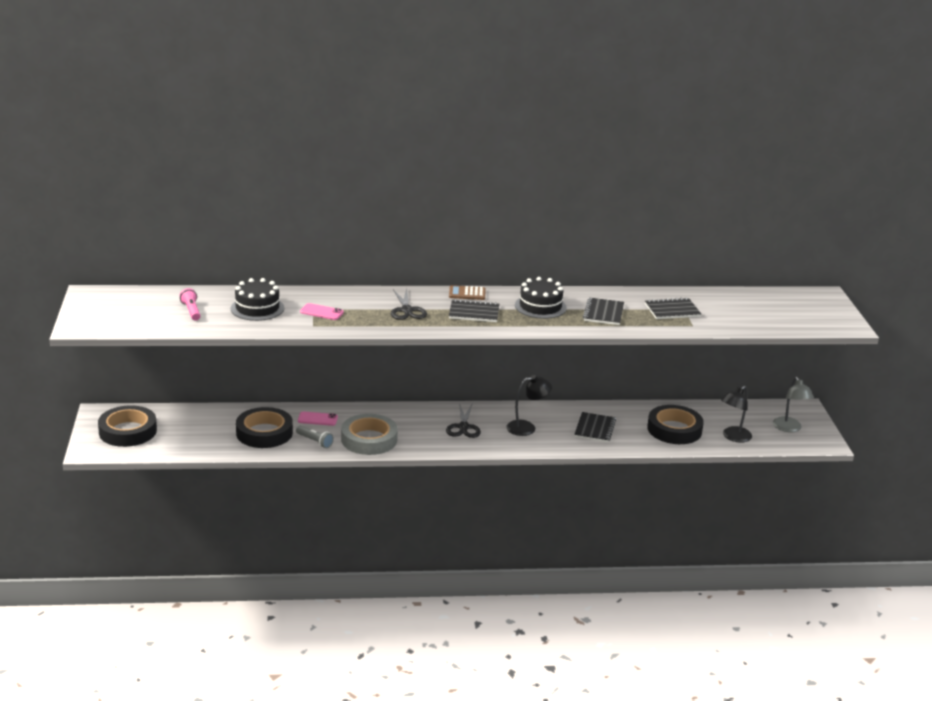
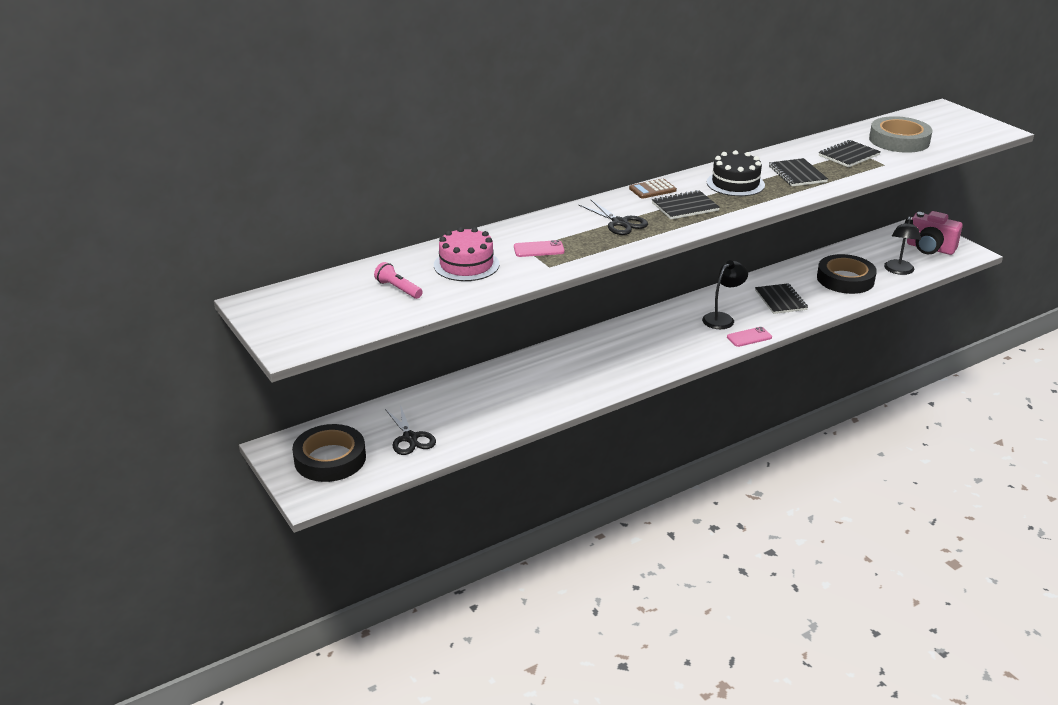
camera: 25 degrees left, 5 degrees up
black cake [231,278,284,321] -> pink cake [434,227,499,281]
black tape [236,407,293,448] -> none
grey flashlight [296,426,334,448] -> none
pink phone [298,411,338,426] -> pink phone moved to [727,327,772,347]
grey tape [341,414,398,455] -> grey tape moved to [869,116,932,153]
black scissors [446,403,481,438] -> black scissors moved to [385,405,436,455]
grey lamp [773,377,814,432] -> pink camera [907,211,963,255]

